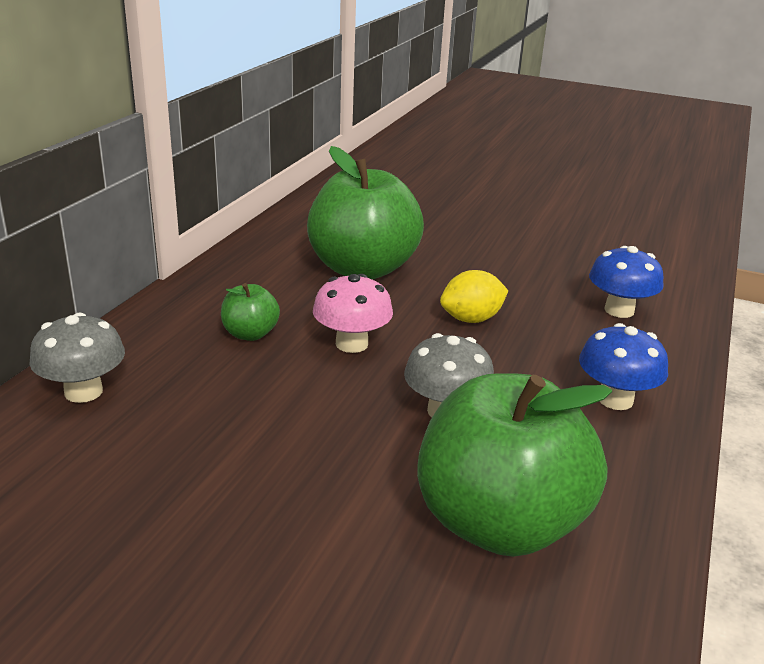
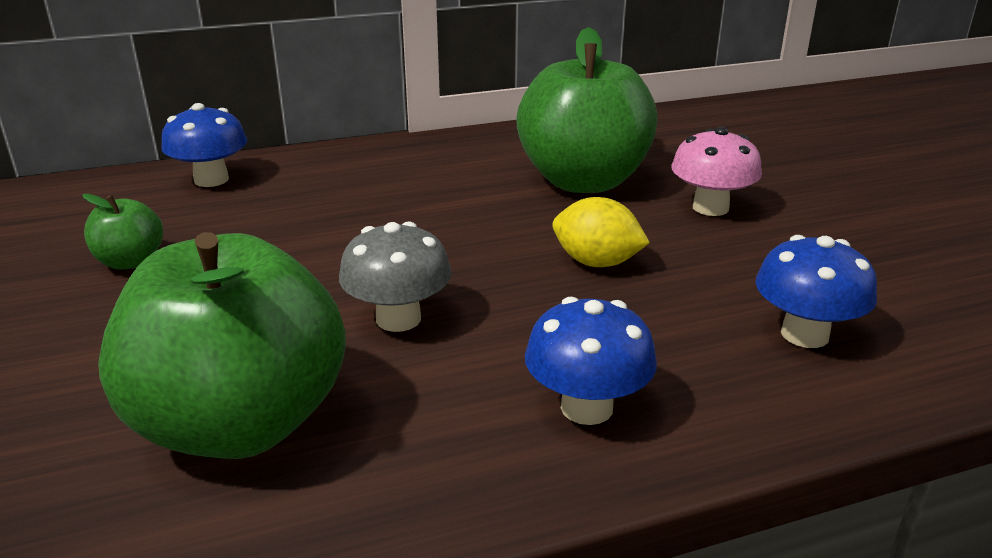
camera: 50 degrees right, 0 degrees up
grey mushroom [29,312,125,403] -> blue mushroom [161,103,247,187]
green apple [221,283,280,341] -> green apple moved to [82,194,163,270]
pink mushroom [313,274,393,353] -> pink mushroom moved to [671,127,762,216]

